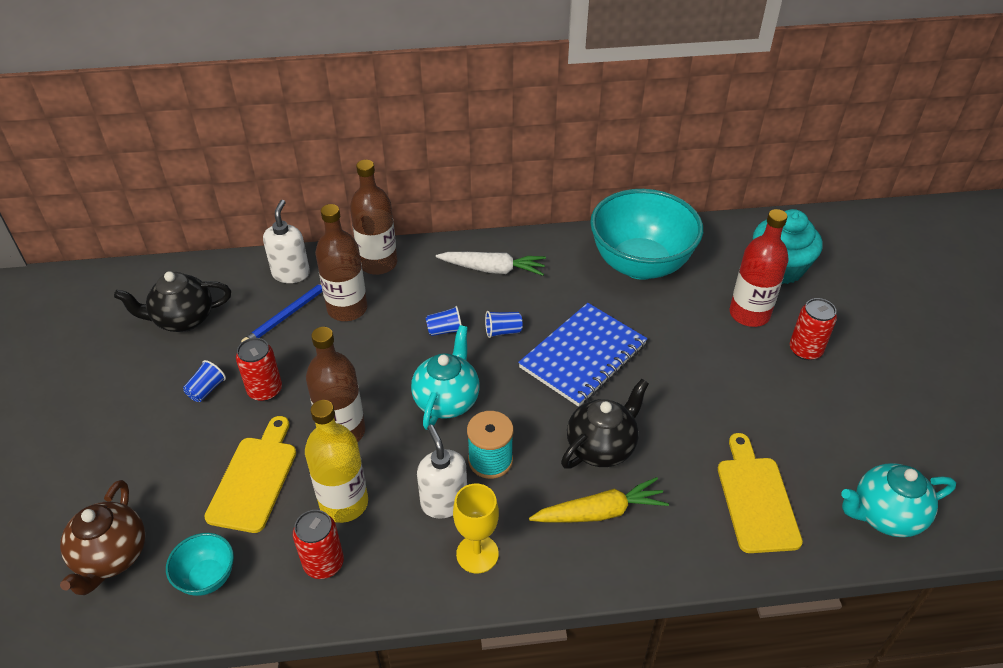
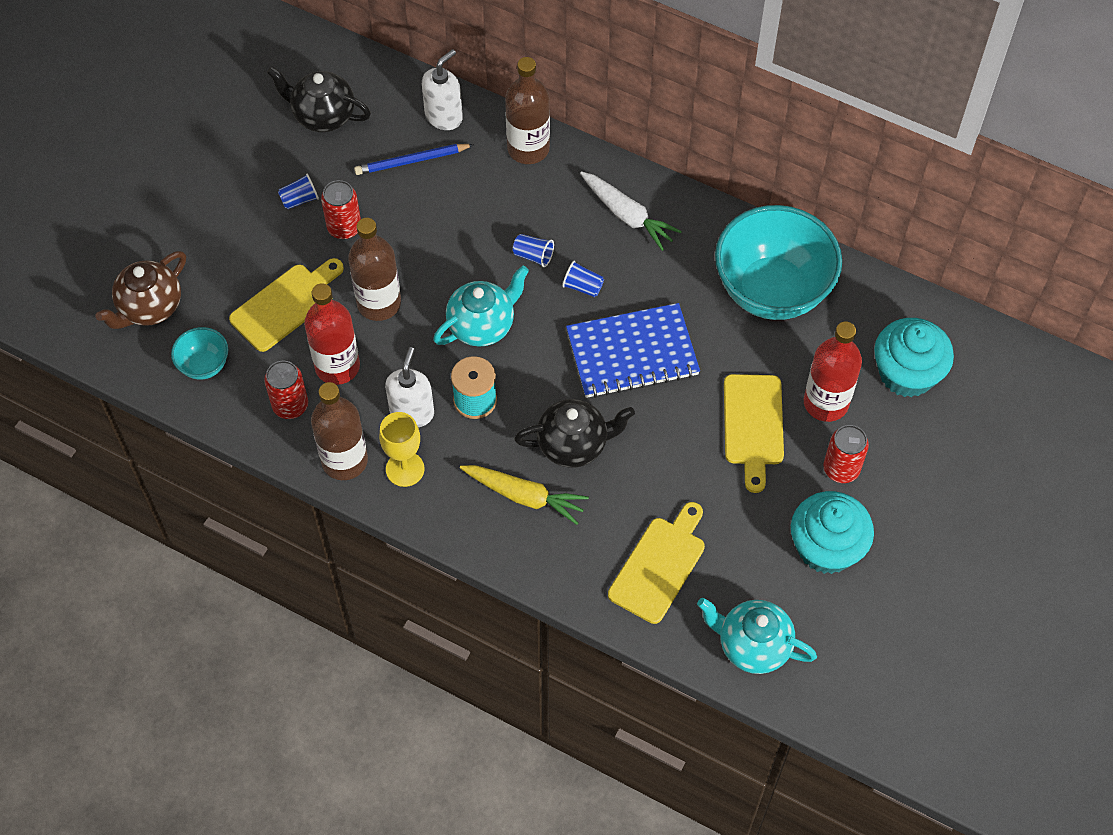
camera: 35 degrees right, 15 degrees up
yellow bottle [305,400,368,523] -> red bottle [304,283,360,385]
brown bottle [315,204,368,321] -> brown bottle moved to [311,382,368,480]
none -> yellow cutting board [724,374,784,493]
none -> turquoise cupcake [791,491,874,574]

